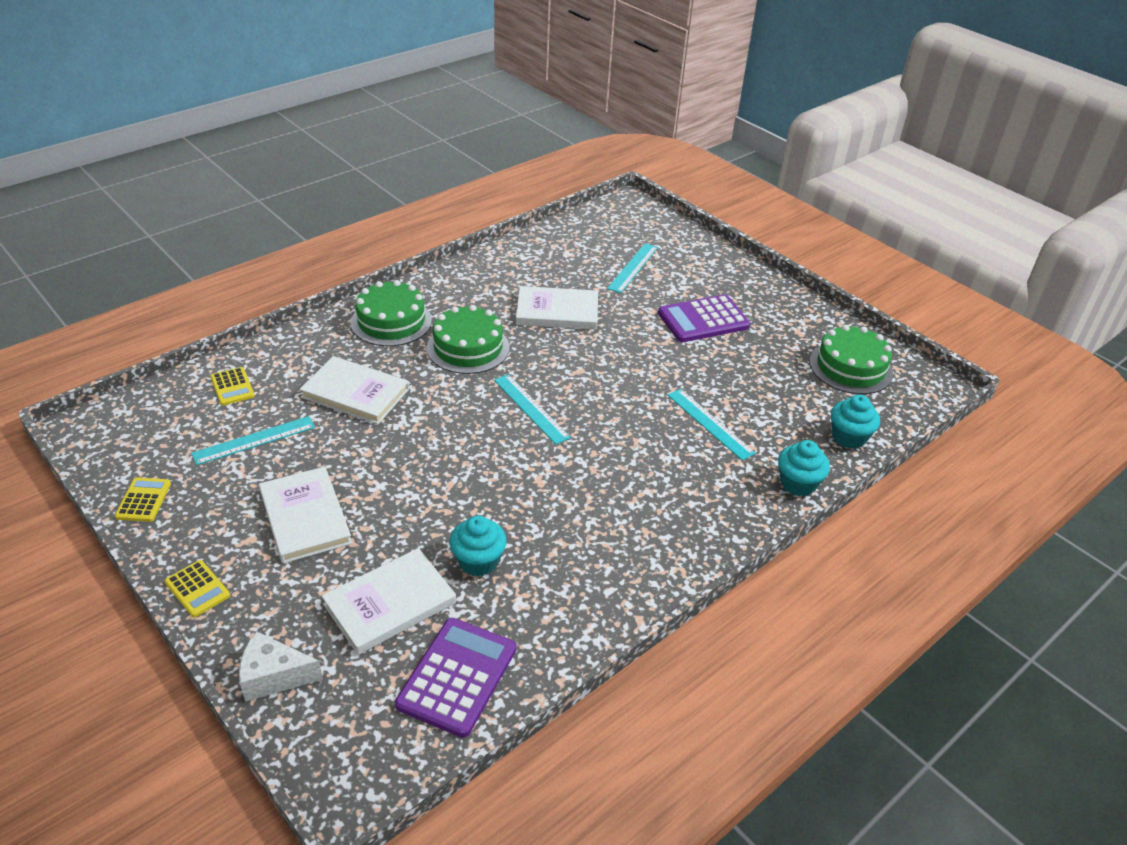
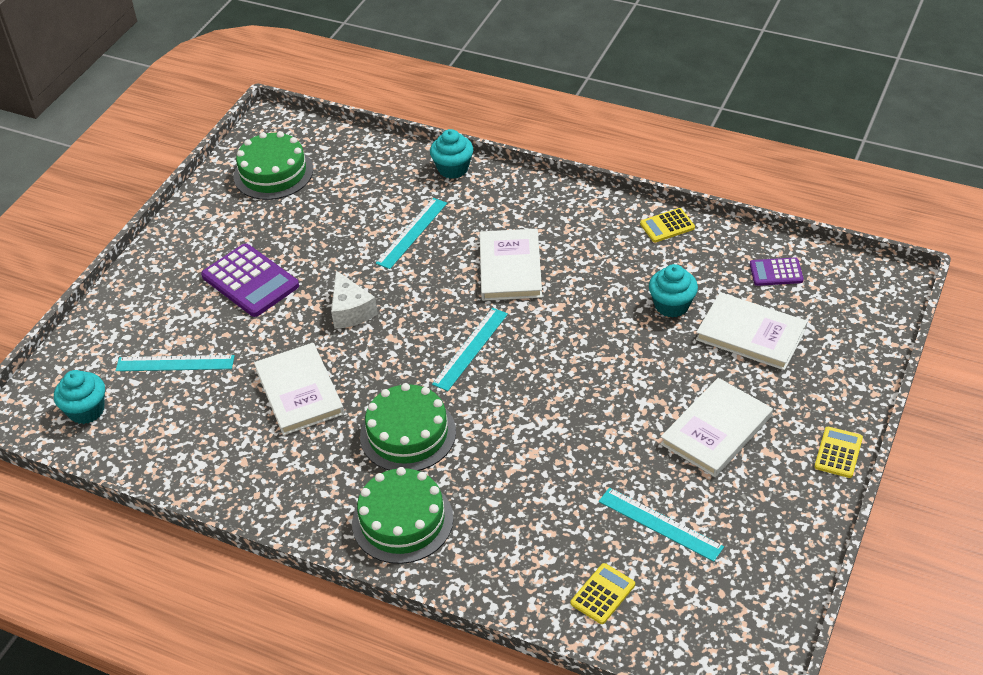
camera: 110 degrees left, 5 degrees up
yellow calculator [115,477,171,522] -> yellow calculator moved to [640,208,695,243]
white cheese [239,631,323,702] -> white cheese moved to [331,271,378,329]
white book [299,356,409,424] -> white book moved to [480,229,542,301]
purple calculator [395,618,516,738] -> purple calculator [750,257,804,286], size x0.55
turquoise cupcake [831,395,880,449] -> turquoise cupcake moved to [54,370,105,424]

